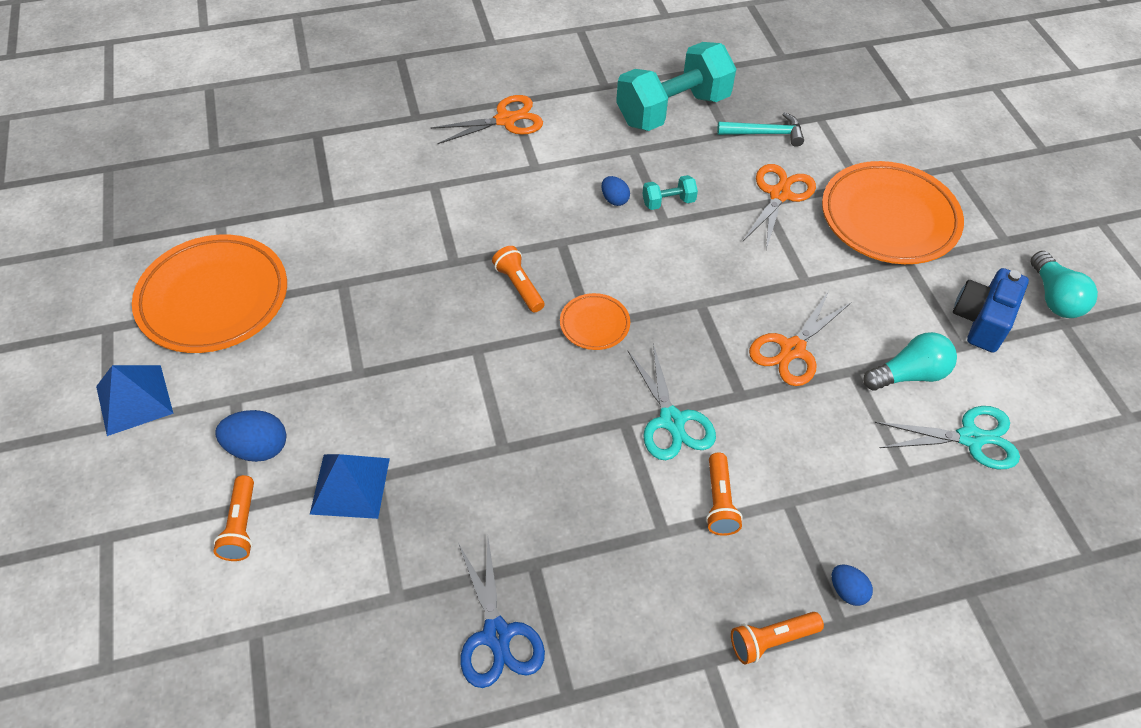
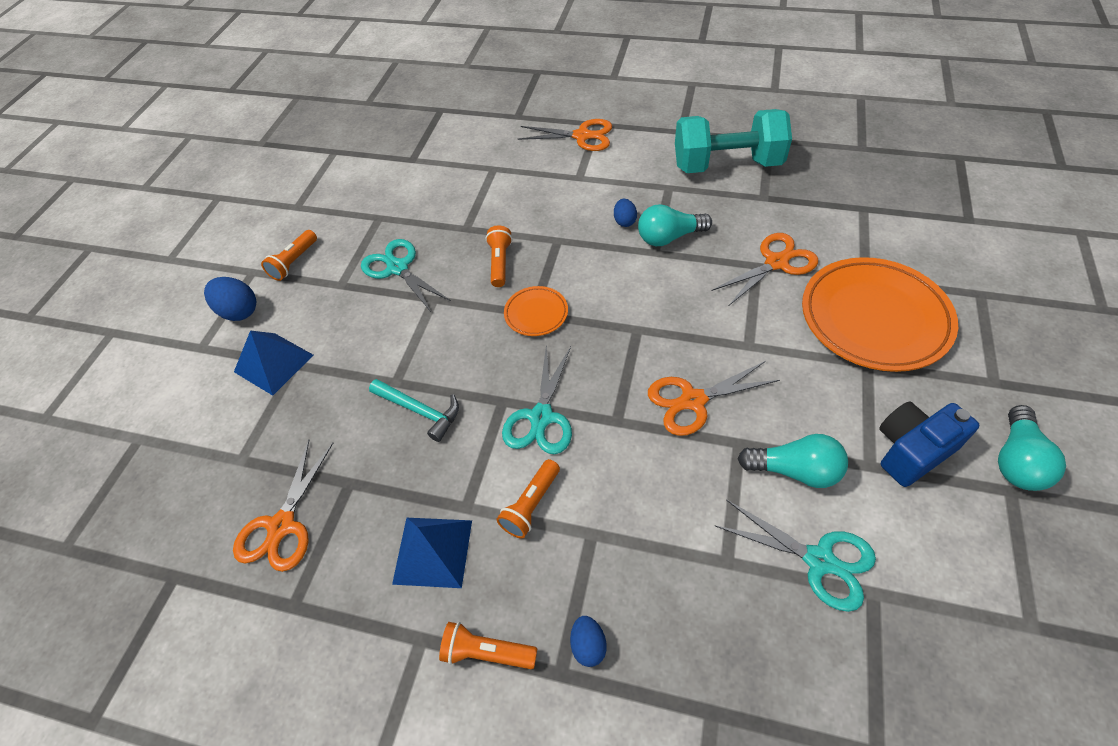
camera: 35 degrees right, 0 degrees up
blue pyramid [96,365,174,436] -> blue pyramid moved to [392,518,472,588]
orange plate [132,235,287,353] -> none
orange flashlight [213,475,254,561] -> orange flashlight moved to [261,230,317,281]
blue scissors [458,538,545,688] -> orange scissors [233,439,333,572]
turquoise dumbbell [642,175,698,210] -> turquoise light bulb [638,204,712,246]
turquoise hammer [717,112,804,147] -> turquoise hammer moved to [369,379,459,442]
none -> turquoise scissors [361,239,451,312]

